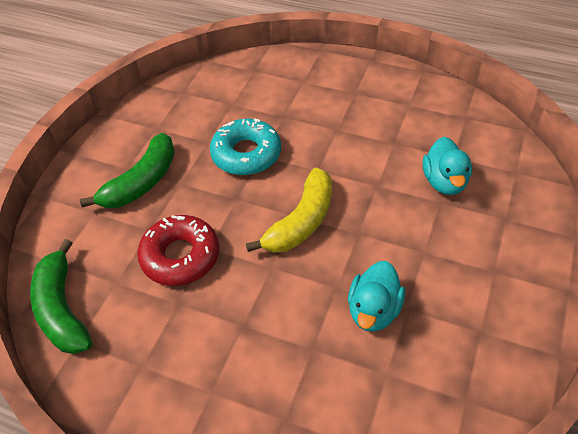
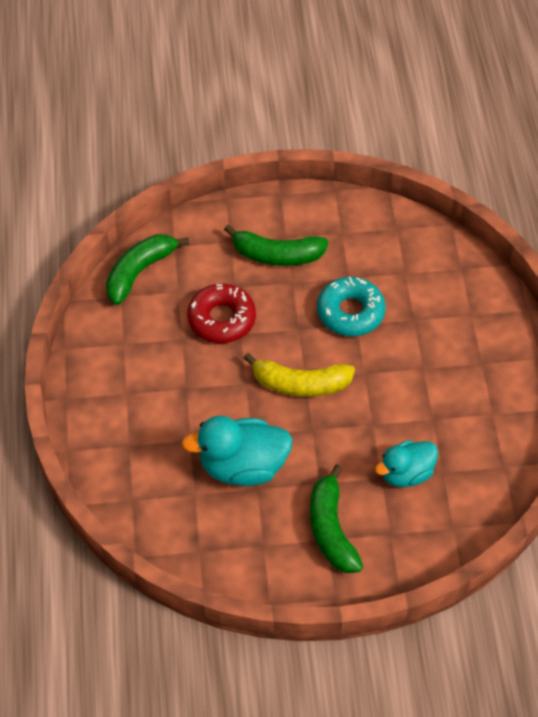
camera: 60 degrees right, 5 degrees up
turquoise duck [348,261,405,332] -> turquoise duck [181,416,293,486], size x1.53
none -> green banana [310,464,363,573]

